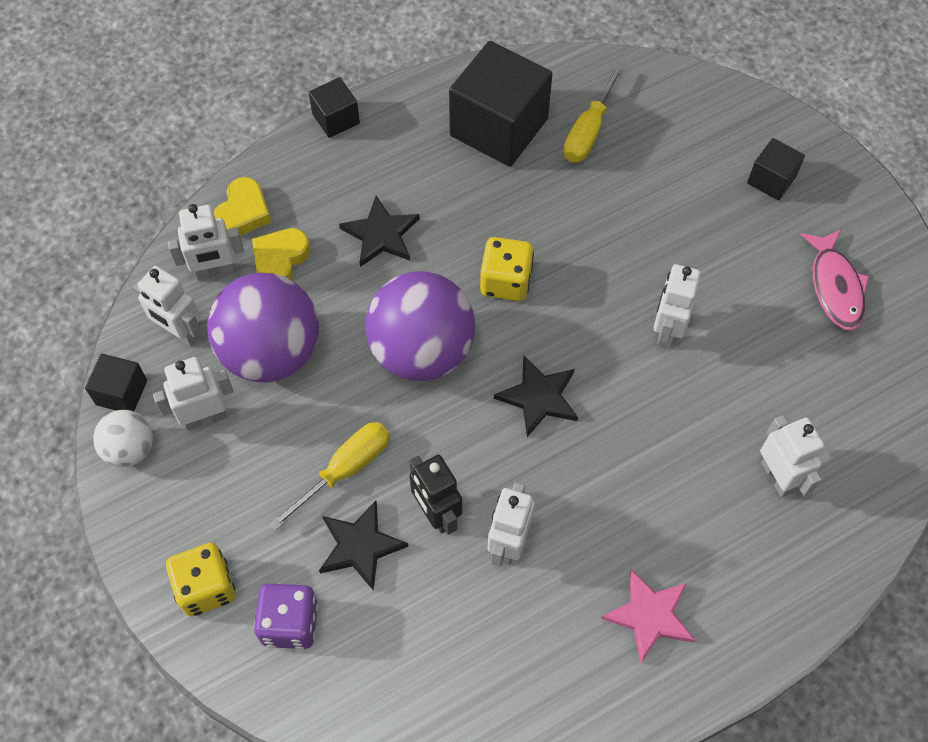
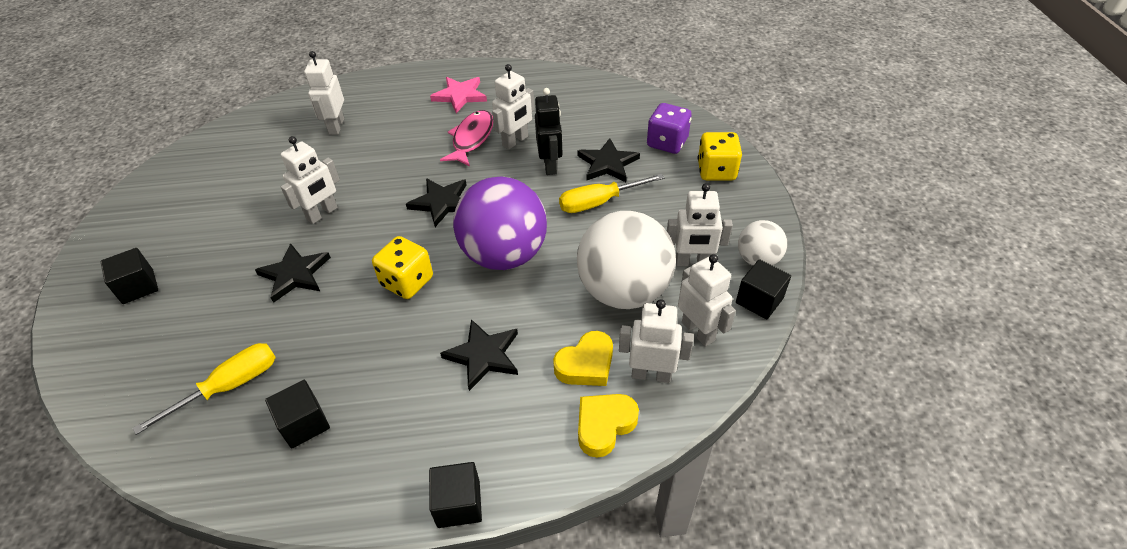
camera: 155 degrees left, 15 degrees down
purple ball [207,273,319,383] -> white ball [577,211,676,309]
black cube [449,41,553,167] -> black cube [265,380,330,448], size x0.49
pink fish [800,229,869,331] -> pink fish moved to [440,110,493,166]
none -> black star [255,243,331,303]

